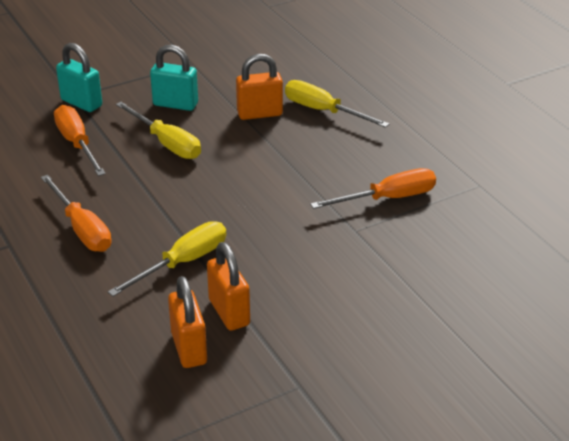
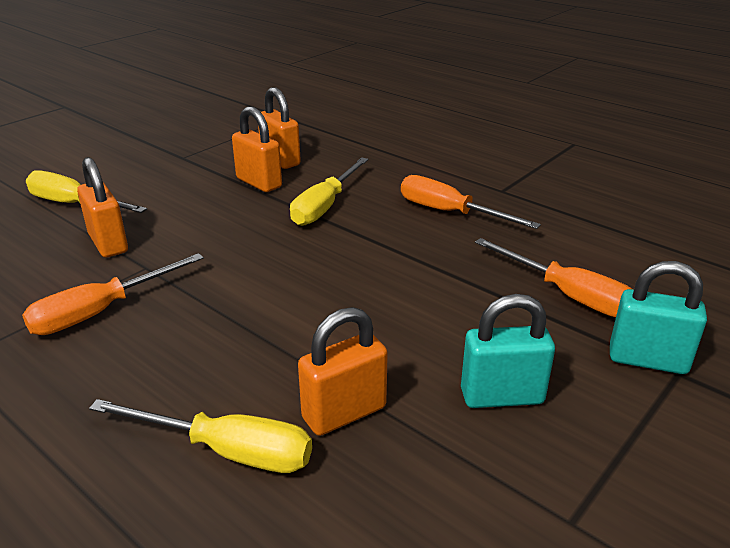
camera: 160 degrees right, 5 degrees down
yellow screwdriver [116,102,201,159] -> yellow screwdriver moved to [26,170,147,213]
none -> orange padlock [77,157,128,257]

